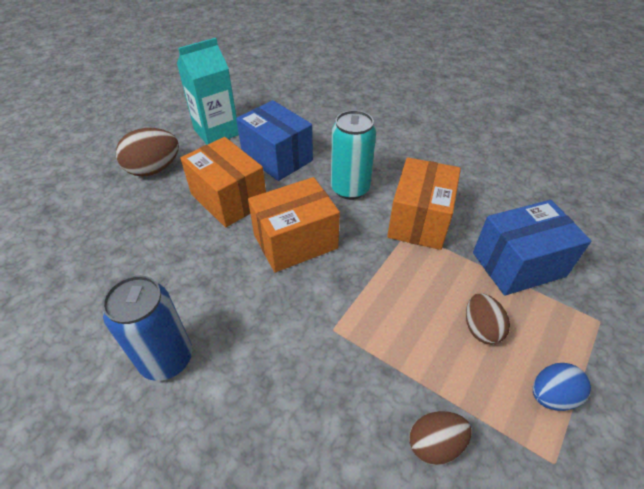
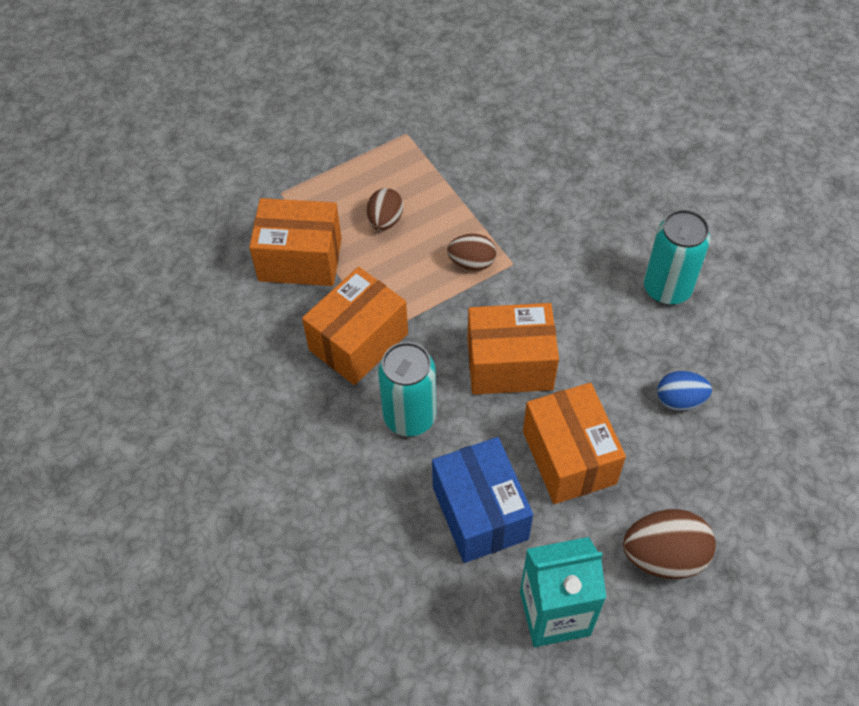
camera: 155 degrees left, 10 degrees up
blue can [102,275,192,381] -> turquoise can [644,209,711,305]
brown egg [409,411,472,465] -> brown egg moved to [447,234,496,271]
blue box [473,200,591,296] -> orange box [249,198,342,286]
blue egg [533,363,591,411] -> blue egg moved to [657,371,712,411]

